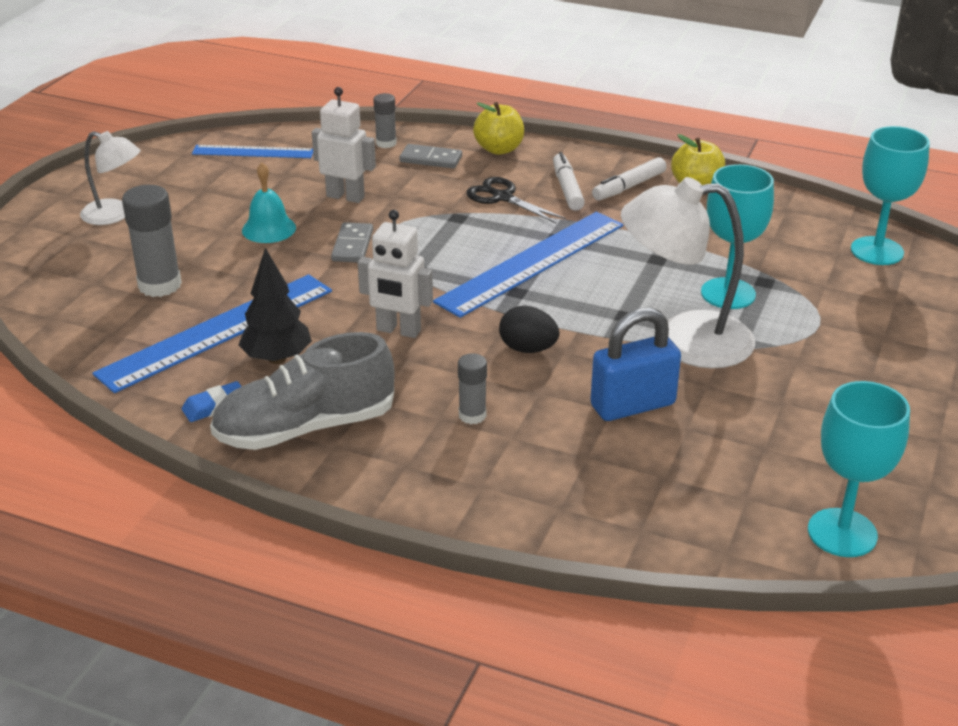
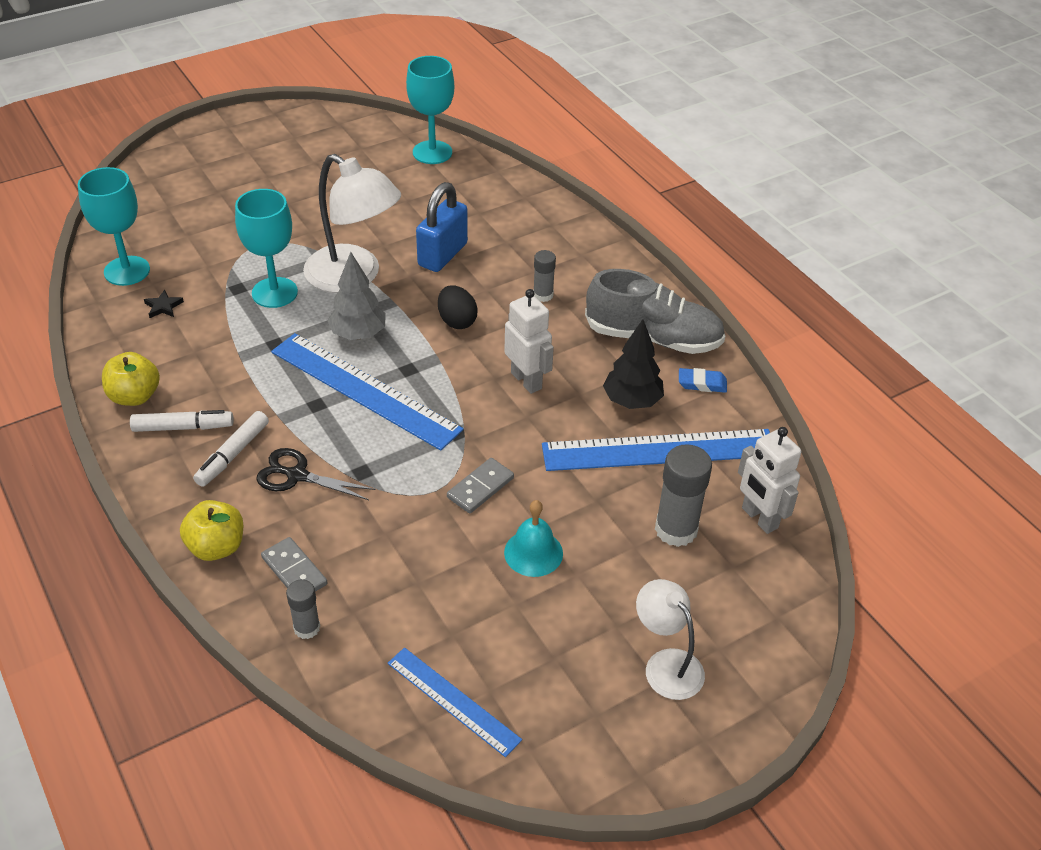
camera: 145 degrees left, 10 degrees up
white robot [312,87,376,203] -> white robot moved to [738,427,801,534]
blue ruler [433,212,623,318] -> blue ruler turned 45 degrees clockwise [271,333,463,451]
black scissors [466,177,566,224] -> black scissors turned 120 degrees clockwise [256,448,375,500]
blue padlock [590,308,681,421] -> blue padlock turned 75 degrees counterclockwise [416,182,468,272]
none -> black star [144,290,184,318]
none -> grey tree [327,252,386,340]

